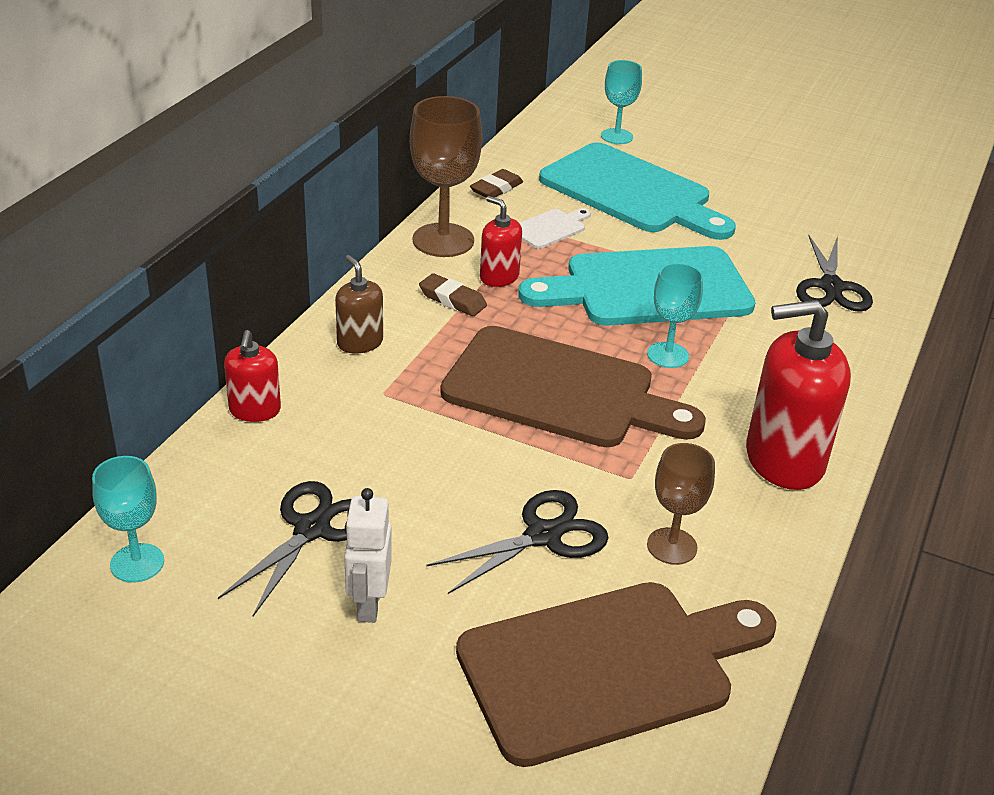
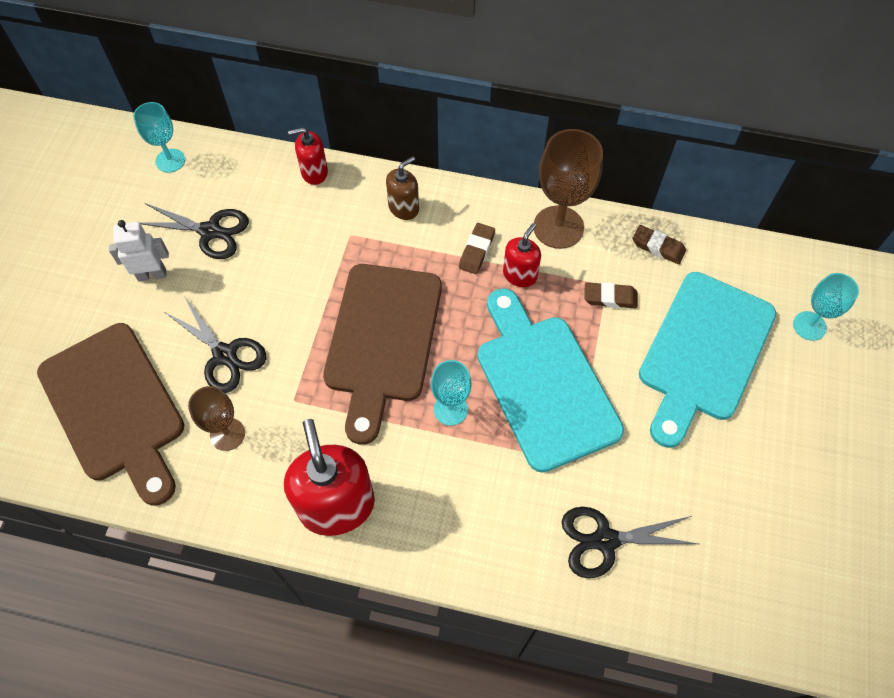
camera: 80 degrees right, 25 degrees up
white cutting board [519,208,591,249] -> brown eraser [584,282,638,308]

